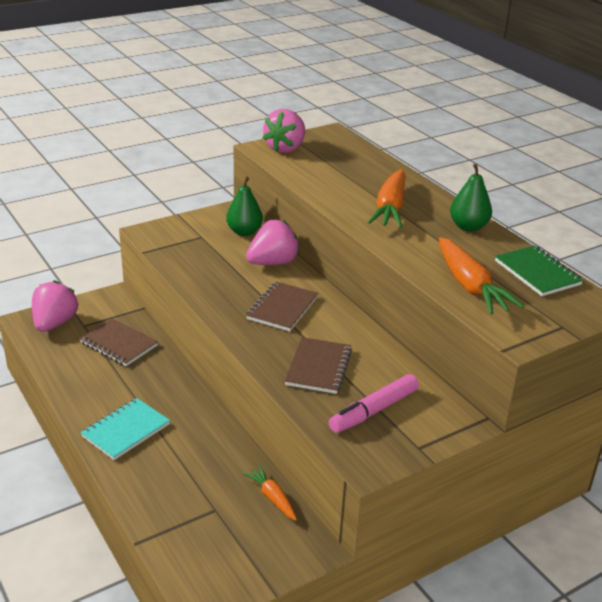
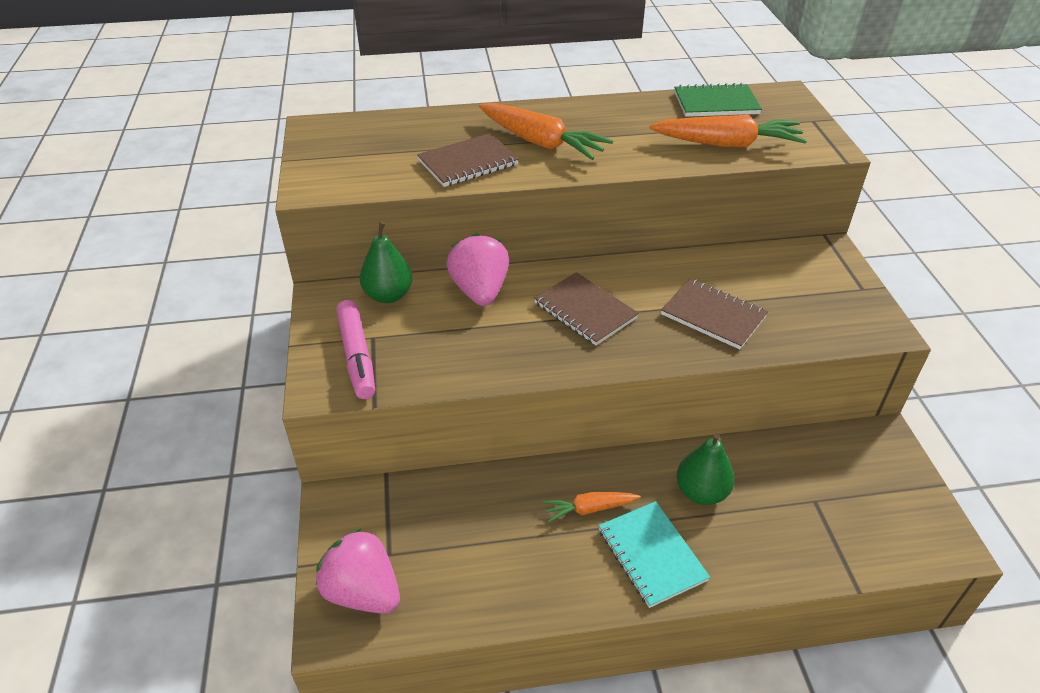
camera: 65 degrees left, 10 degrees up
brown notebook [80,318,158,366] -> brown notebook moved to [417,133,519,187]
orange carrot [243,465,297,521] -> orange carrot moved to [542,492,641,523]
pink strawberry [263,109,305,153] -> none
pink marker [329,374,419,433] -> pink marker moved to [336,300,375,399]
green pear [450,163,492,232] -> green pear moved to [677,433,735,505]

